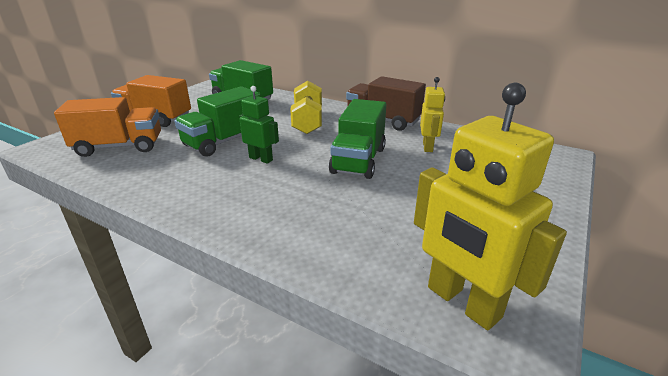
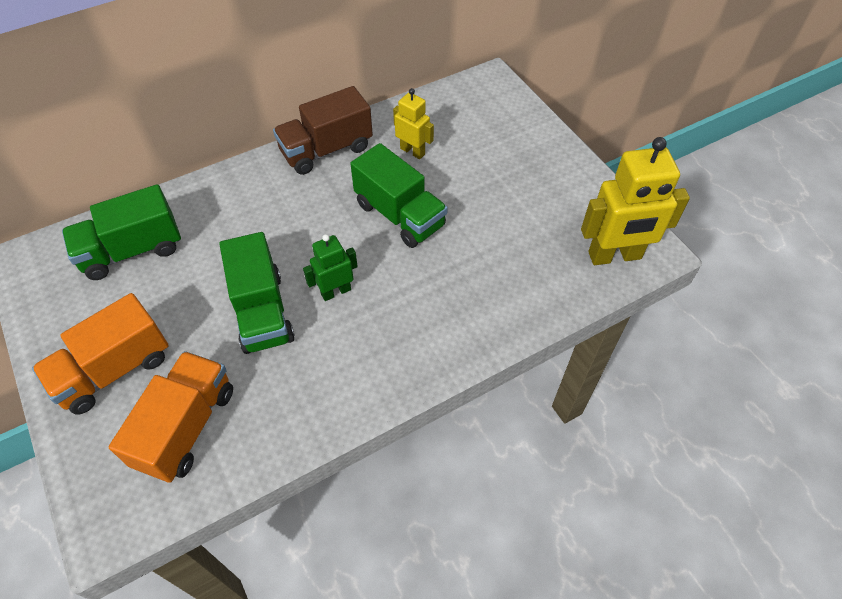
camera: 60 degrees left, 25 degrees up
yellow dumbbell [290,81,322,134] -> none

